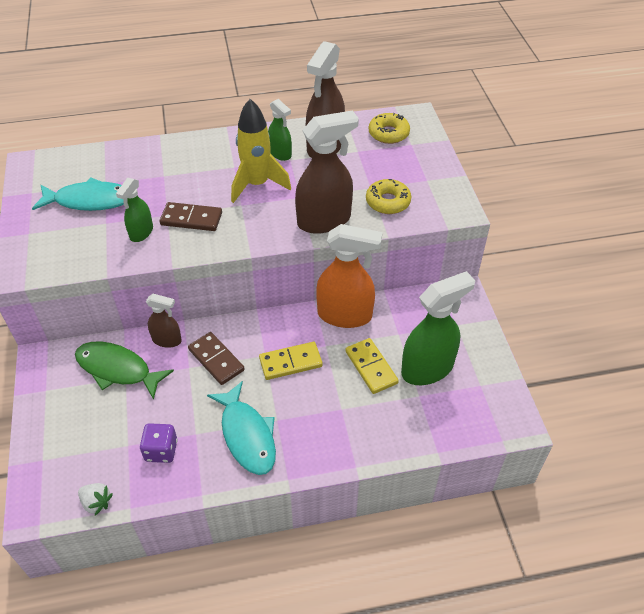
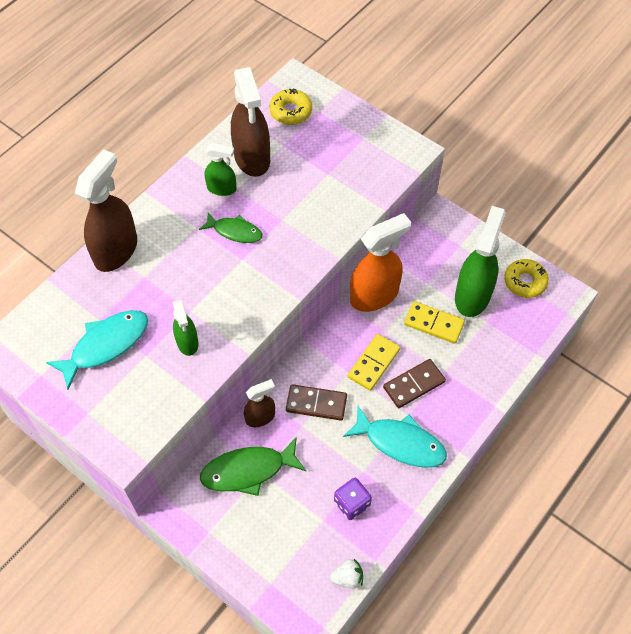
camera: 40 degrees left, 10 degrees up
brown domino [160,202,222,231] -> brown domino moved to [383,359,446,408]
yellow rocket [231,99,291,203] -> green fish [199,212,262,243]
brown spray bottle [295,110,359,234] -> brown spray bottle moved to [75,149,137,272]
yellow donut [366,179,411,214] -> yellow donut moved to [504,259,549,298]

